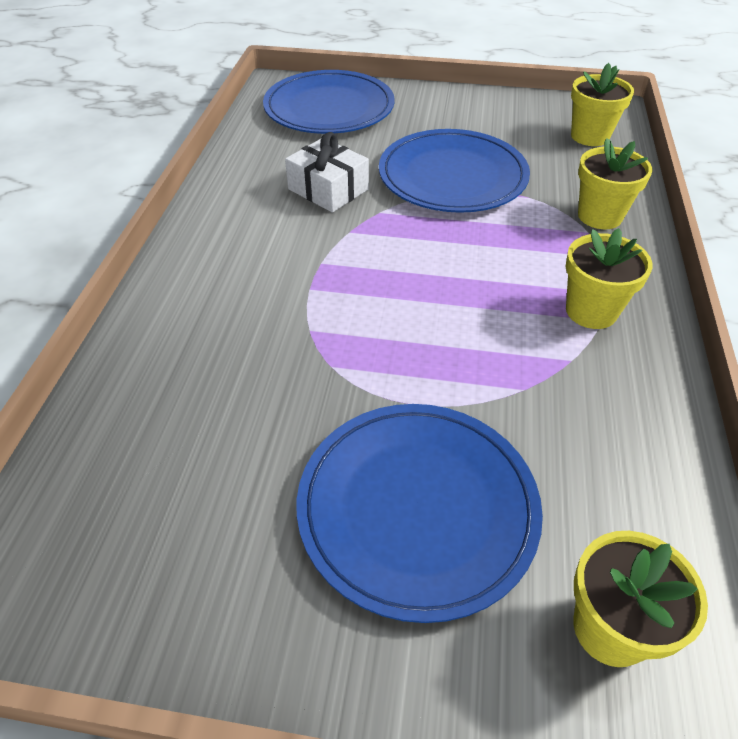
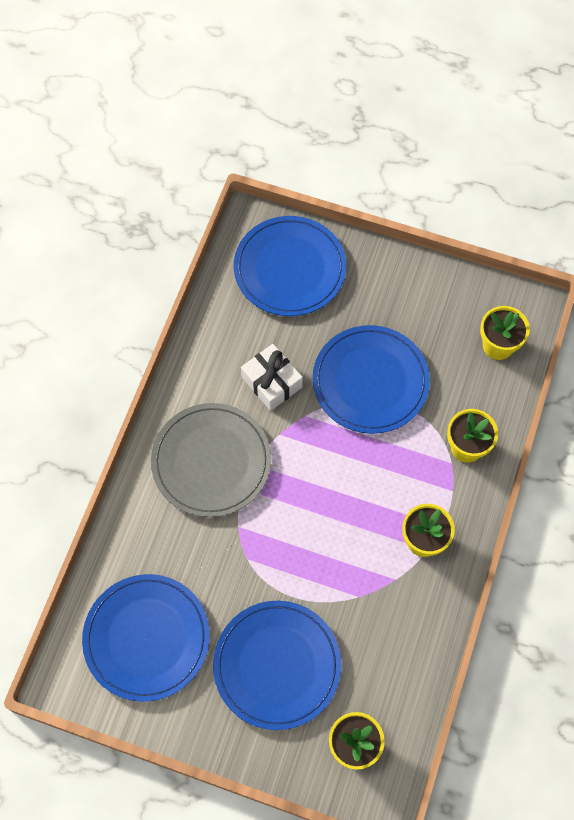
camera: 10 degrees right, 20 degrees up
none -> blue plate [82,574,210,702]
none -> grey plate [151,403,271,517]

